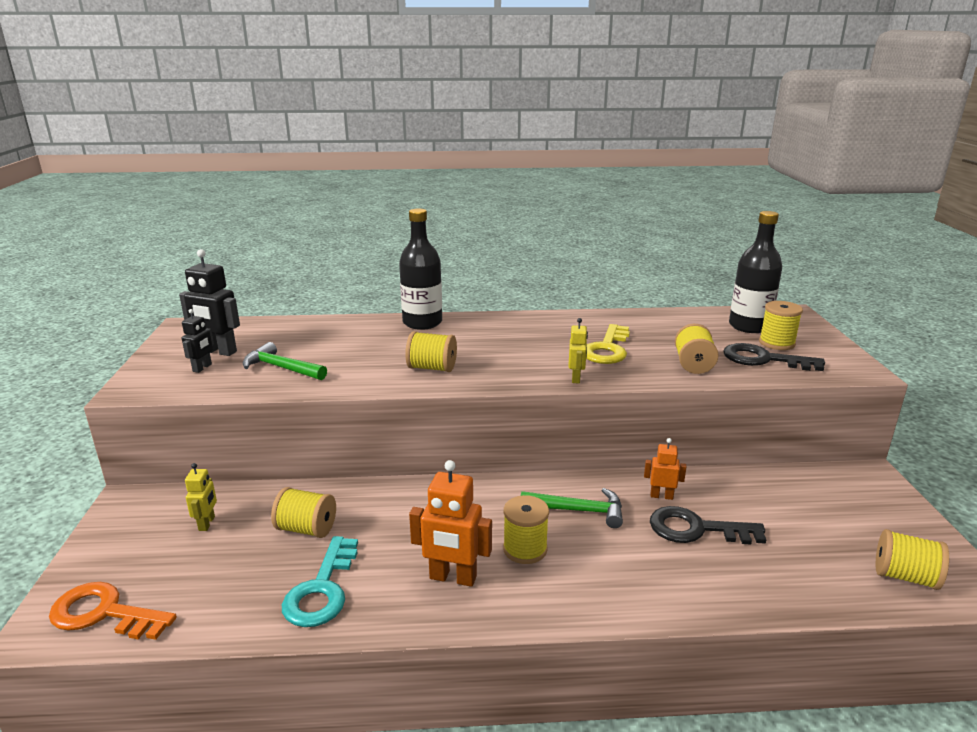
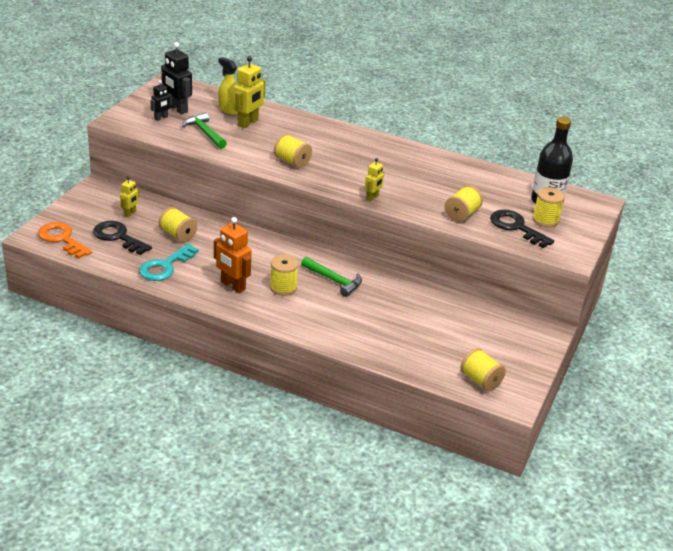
camera: 25 degrees right, 10 degrees up
black bottle [399,209,442,330] -> none
yellow key [586,324,630,364] -> none
orange robot [644,438,686,500] -> none
black key [650,506,766,545] -> black key moved to [93,221,152,255]
none -> yellow spray bottle [218,57,238,115]
none -> yellow robot [234,56,265,128]

